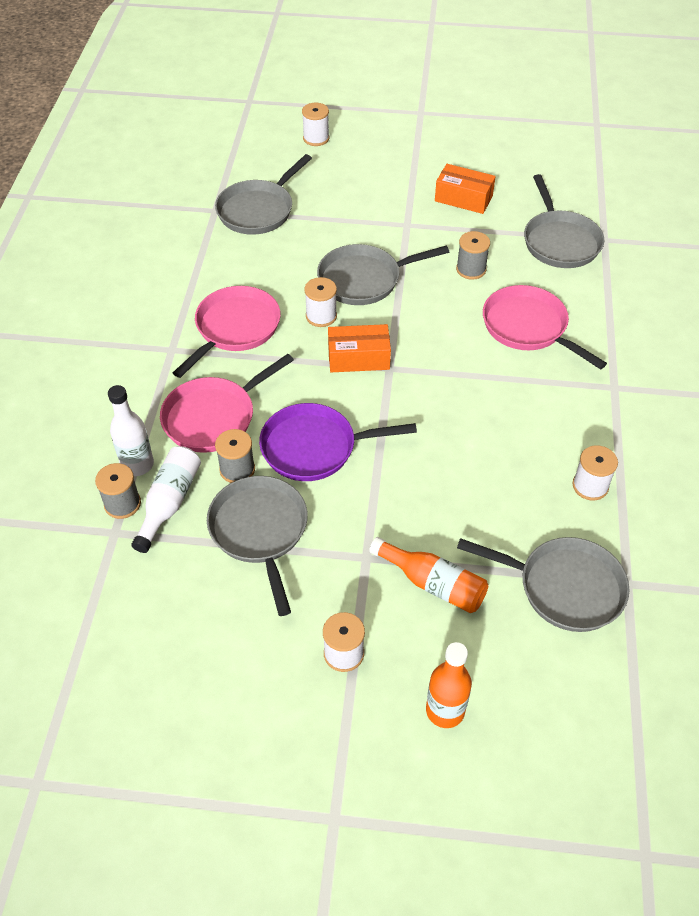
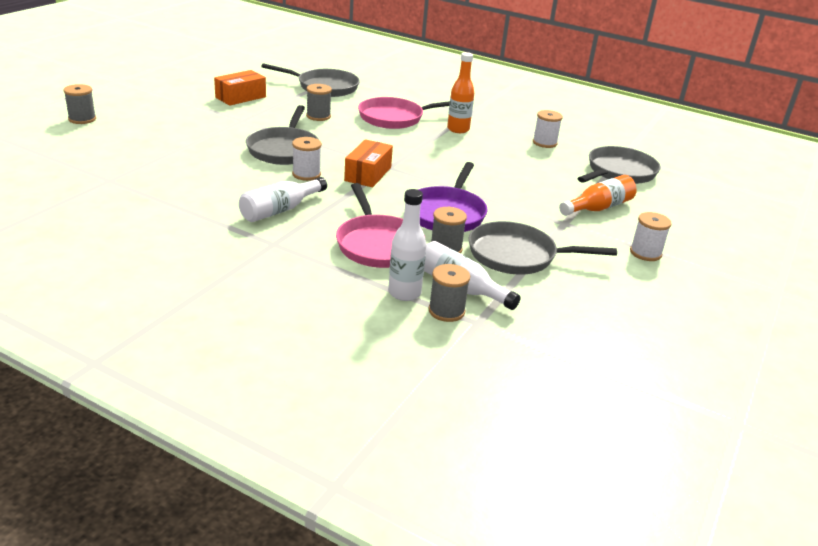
camera: 70 degrees left, 20 degrees down
pink pan [173,286,281,378] -> white bottle [239,177,327,222]
grey pan [215,154,312,235] -> none
white spool [302,103,329,146] -> grey spool [63,84,96,124]
orange bottle [426,642,472,728] -> orange bottle moved to [447,52,474,133]

